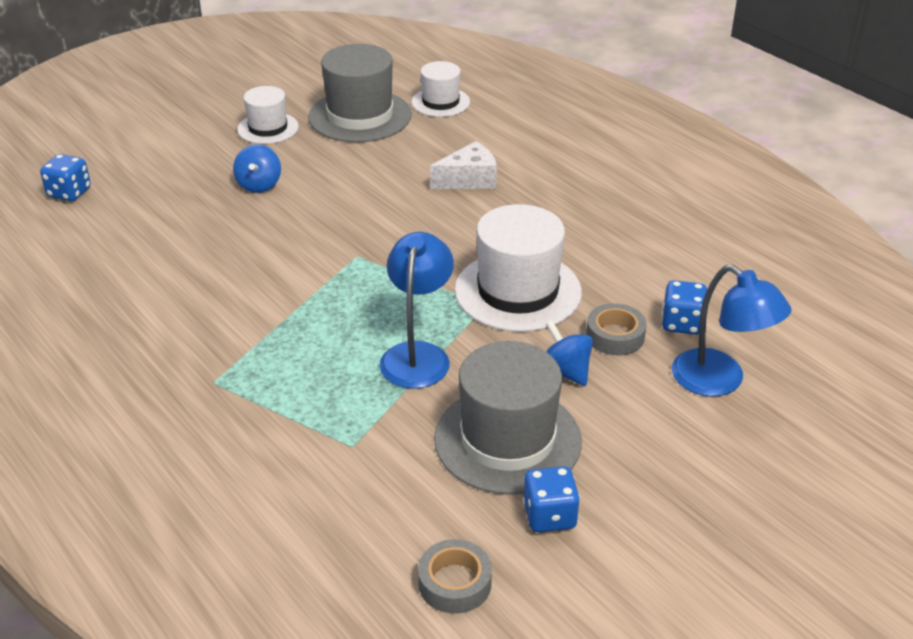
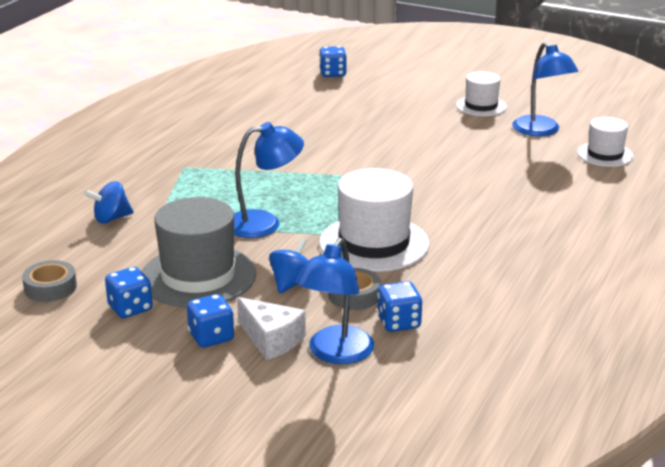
camera: 65 degrees right, 10 degrees down
blue spinning top [233,144,281,193] -> blue spinning top moved to [84,181,133,223]
grey hat [308,44,412,142] -> blue lamp [512,42,579,136]
white cheese [430,141,497,189] -> white cheese moved to [237,297,306,360]
none -> blue dice [187,294,234,347]

